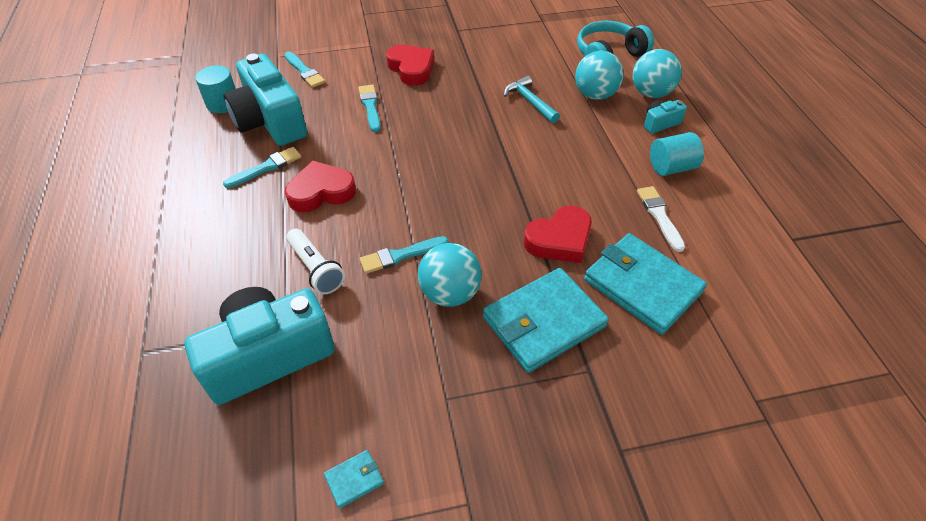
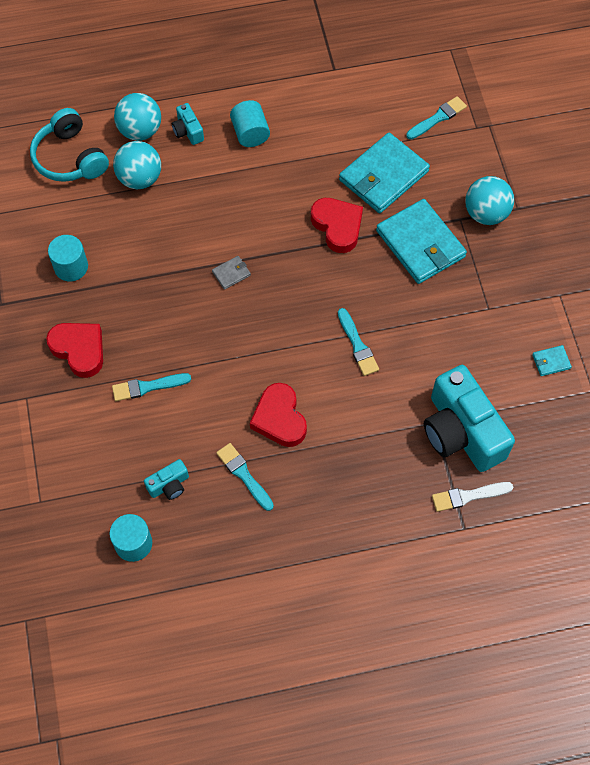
camera: 90 degrees left, 15 degrees up
turquoise camera [224,54,307,146] -> turquoise camera [144,459,189,500], size x0.44
turquoise brush [284,52,325,88] -> turquoise brush moved to [406,96,467,139]
white flashlight [286,229,345,294] -> none
turquoise wallet [324,450,384,509] -> turquoise wallet turned 75 degrees counterclockwise [532,345,572,376]
red heart [386,45,435,85] -> red heart turned 75 degrees clockwise [46,323,103,378]
turquoise ball [418,243,482,307] -> turquoise ball moved to [465,176,514,225]
turquoise hammer [504,75,560,123] -> none
white brush [637,186,685,252] -> white brush moved to [432,482,513,512]
none -> turquoise cylinder [48,235,88,281]
none -> grey wallet [212,256,251,290]

